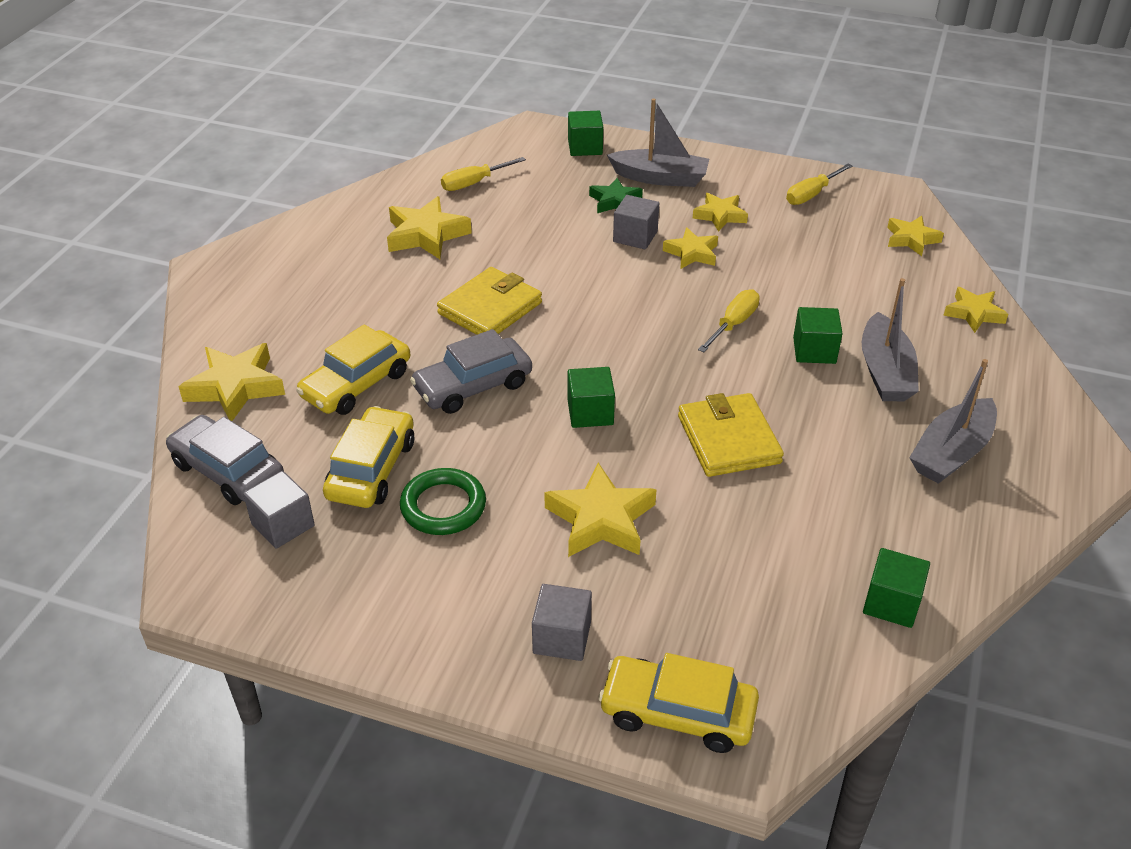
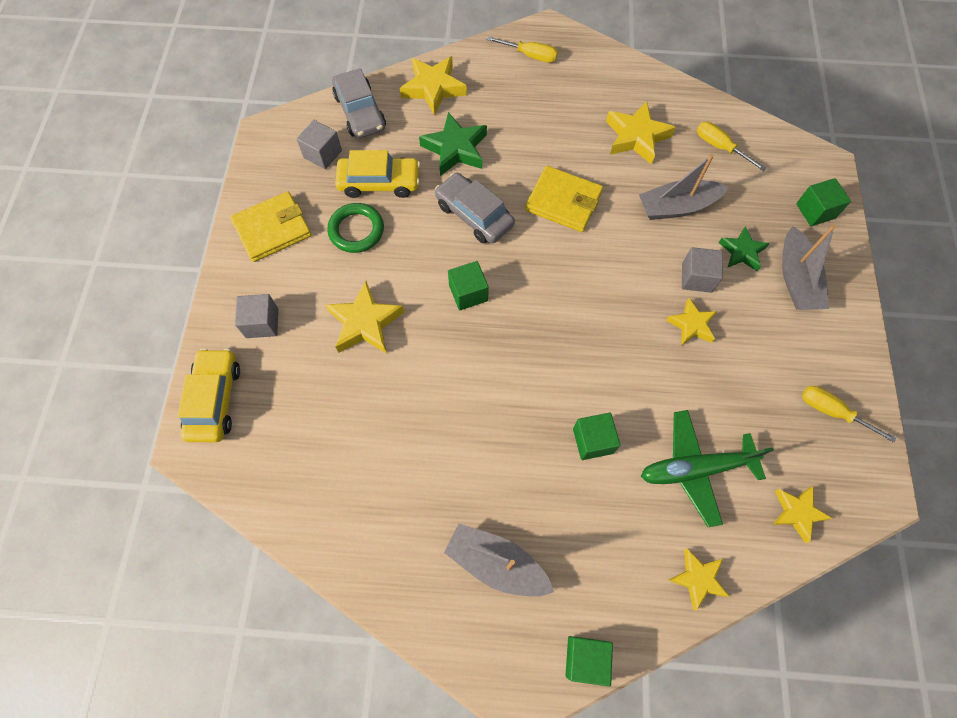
camera: 75 degrees right, 25 degrees up
grey car [166,415,284,505] -> grey car turned 135 degrees clockwise [332,68,386,138]
yellow car [296,325,410,415] -> green star [419,112,487,176]
yellow wallet [678,393,784,477] -> yellow wallet moved to [230,191,312,262]
yellow star [693,193,748,232] -> none
yellow screwdriver [698,289,760,352] -> yellow screwdriver moved to [486,36,558,63]
grey boat [862,278,919,401] -> grey boat moved to [639,154,729,220]
green cube [863,548,930,628] -> green cube moved to [565,636,613,687]
none -> green plane [641,410,773,527]

